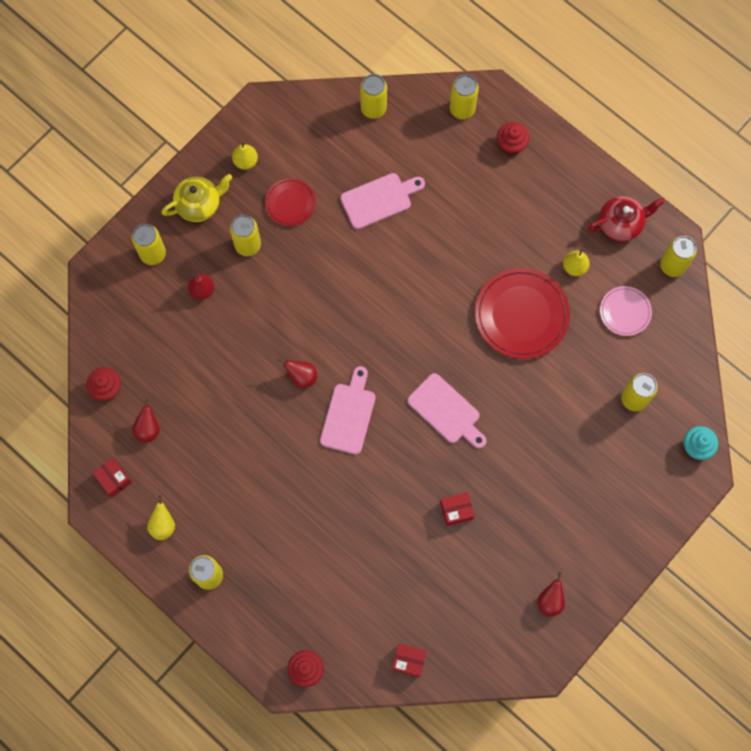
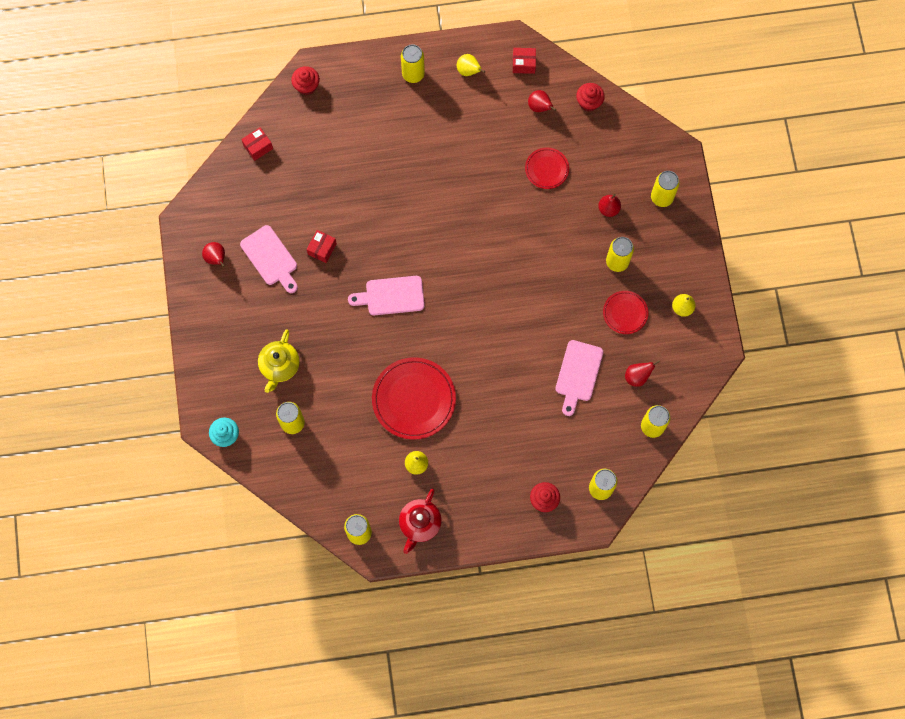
camera: 130 degrees right, 0 degrees up
yellow teapot [162,174,232,222] -> yellow teapot moved to [258,330,300,393]
red pear [277,358,317,388] -> red pear moved to [625,360,660,387]
pink cutting board [320,366,376,454] -> pink cutting board moved to [240,225,298,293]
pink plate [600,286,652,336] -> none
none -> red plate [525,148,569,189]

